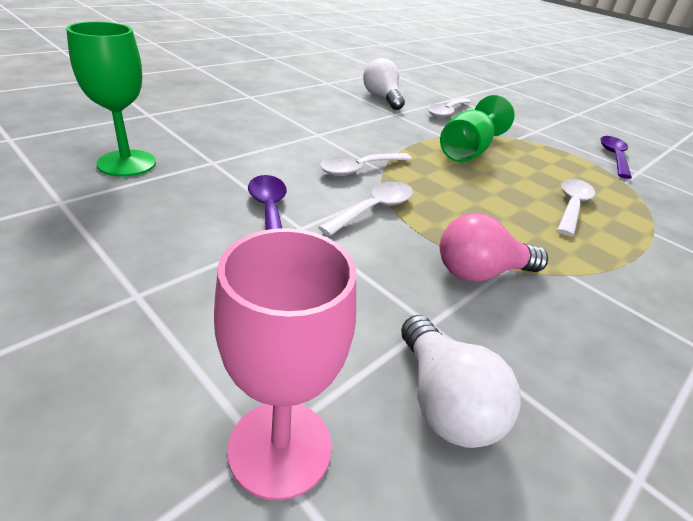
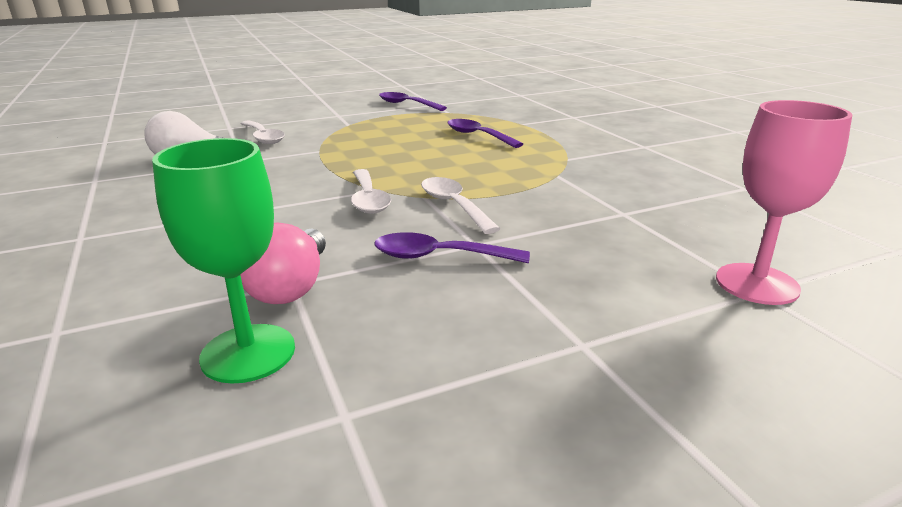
camera: 65 degrees left, 10 degrees down
white light bulb [401,315,521,448] -> none
green goblet [440,95,515,162] -> none
pink light bulb [440,213,548,282] -> pink light bulb moved to [240,222,326,304]
white spoon [557,179,595,236] -> purple spoon [447,119,523,148]

